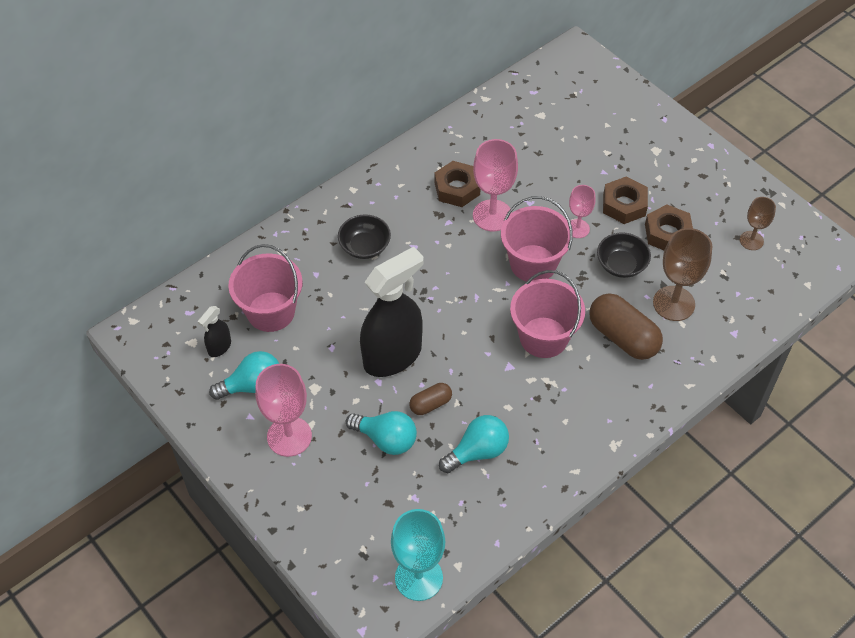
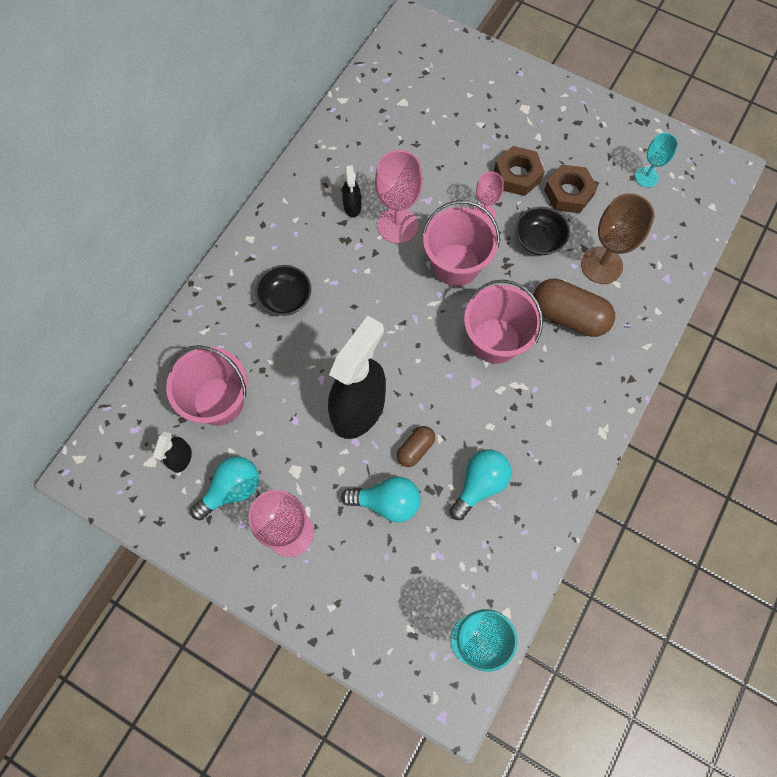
camera: 20 degrees left, 15 degrees up
brown nut [434,161,480,207] -> black spray bottle [342,165,361,217]
brown goblet [740,197,776,250] -> turquoise goblet [635,133,678,187]

